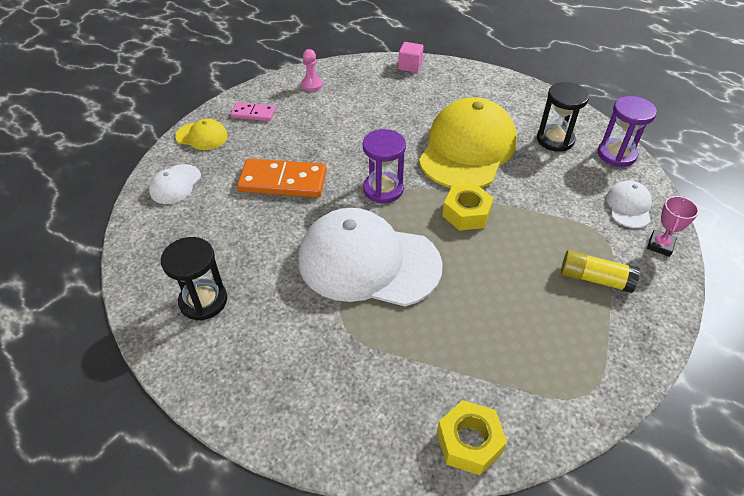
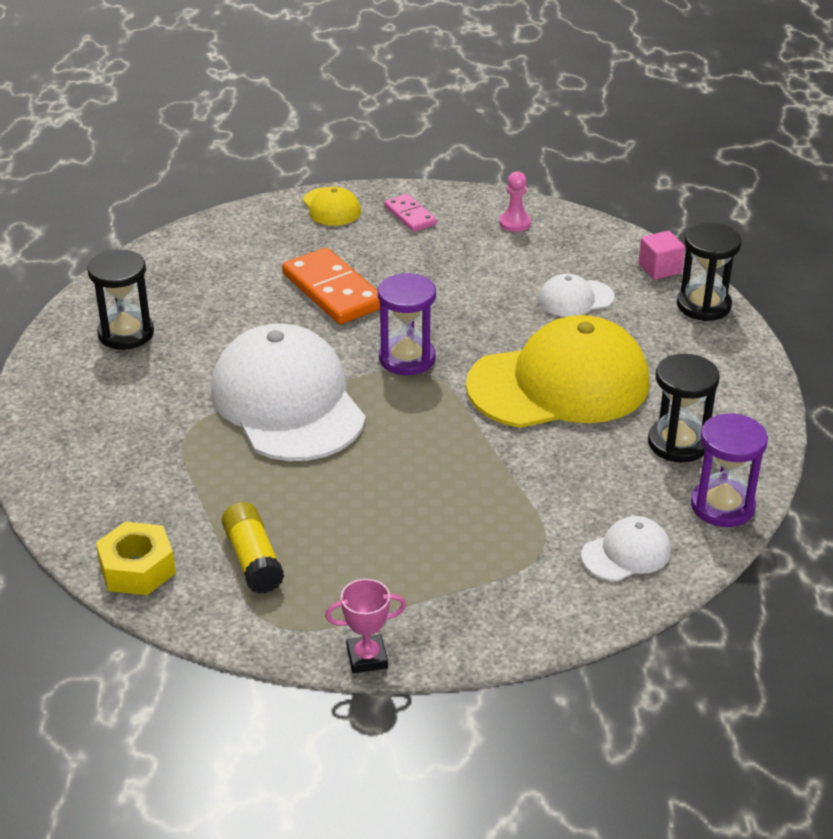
camera: 50 degrees right, 10 degrees down
white cap [149,164,201,204] -> white cap moved to [538,273,615,317]
yellow nut [442,184,494,231] -> none
yellow glue stick [561,250,640,293] -> yellow glue stick moved to [222,502,284,594]
pink trophy [647,196,699,257] -> pink trophy moved to [325,579,406,673]
none -> black hourglass [677,223,742,321]

